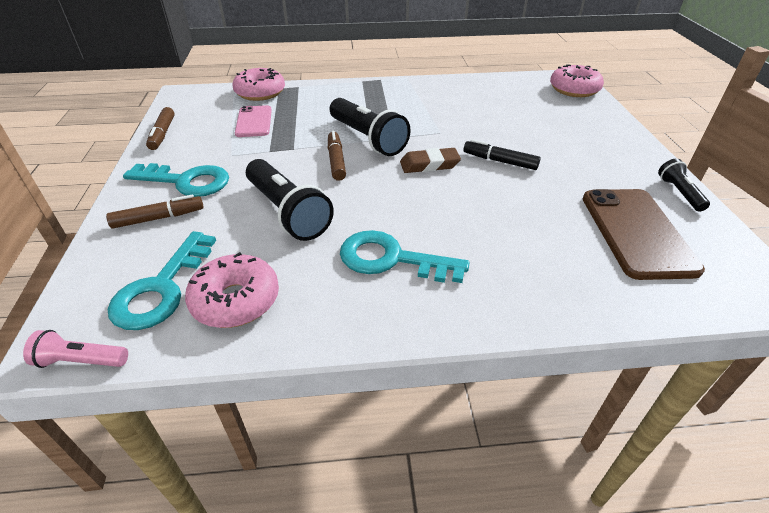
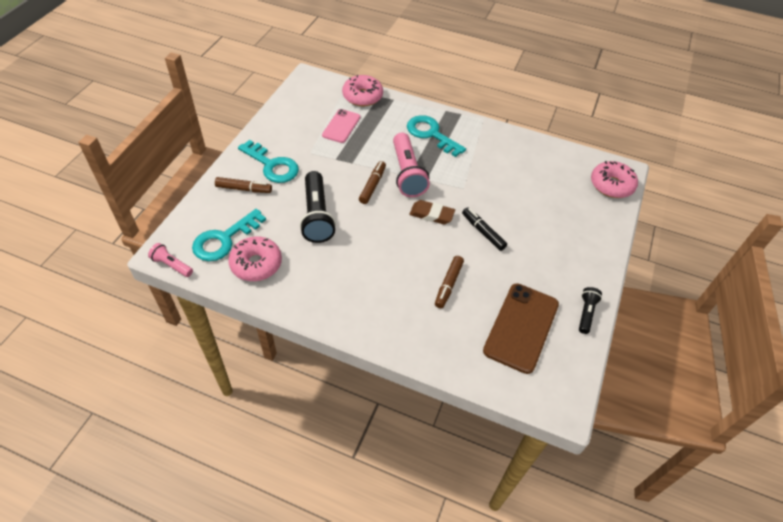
camera: 25 degrees right, 10 degrees up
brown marker [146,107,175,150] -> brown marker moved to [435,256,464,308]
black flashlight [330,98,411,156] -> pink flashlight [393,132,430,197]
turquoise key [340,230,470,283] -> turquoise key moved to [407,115,466,157]

